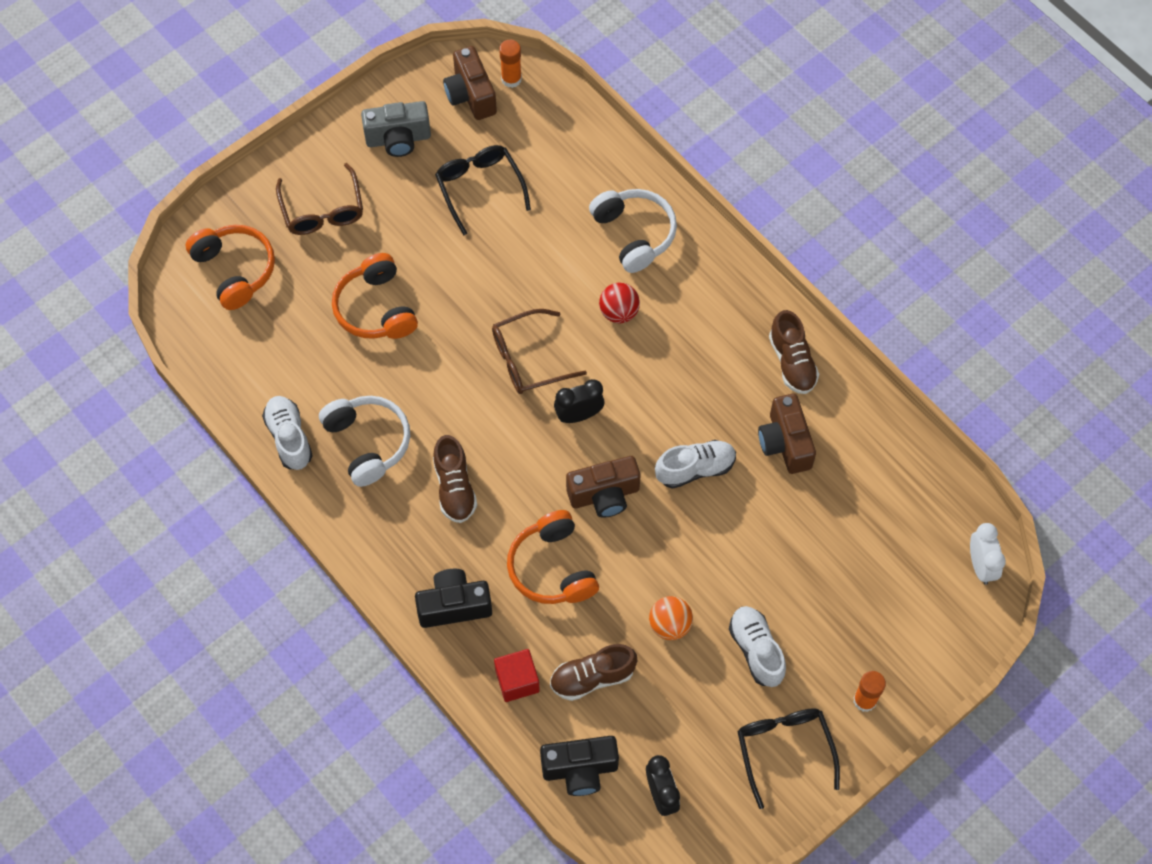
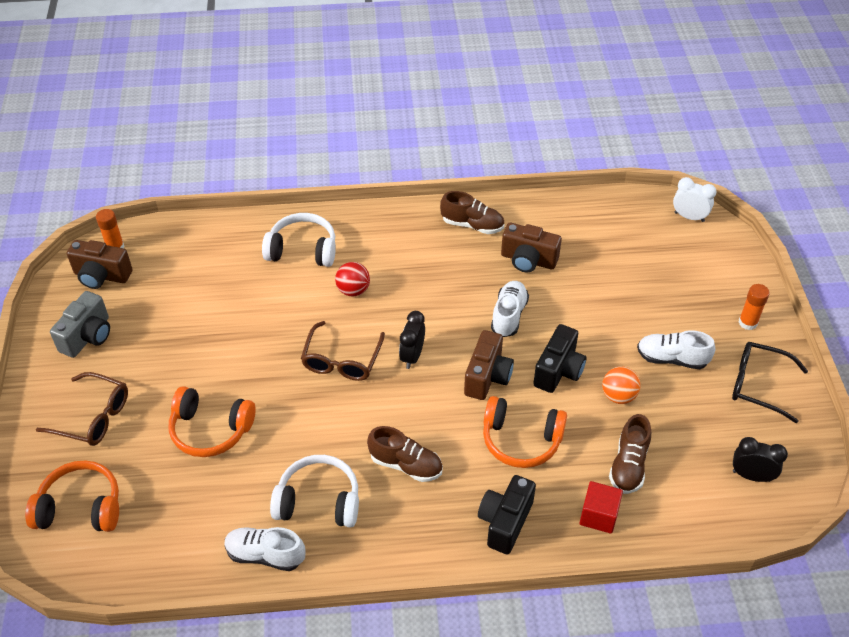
camera: 55 degrees left, 15 degrees down
black glasses [435,145,531,235] -> none
black camera [540,736,619,796] -> black camera moved to [533,324,587,393]

